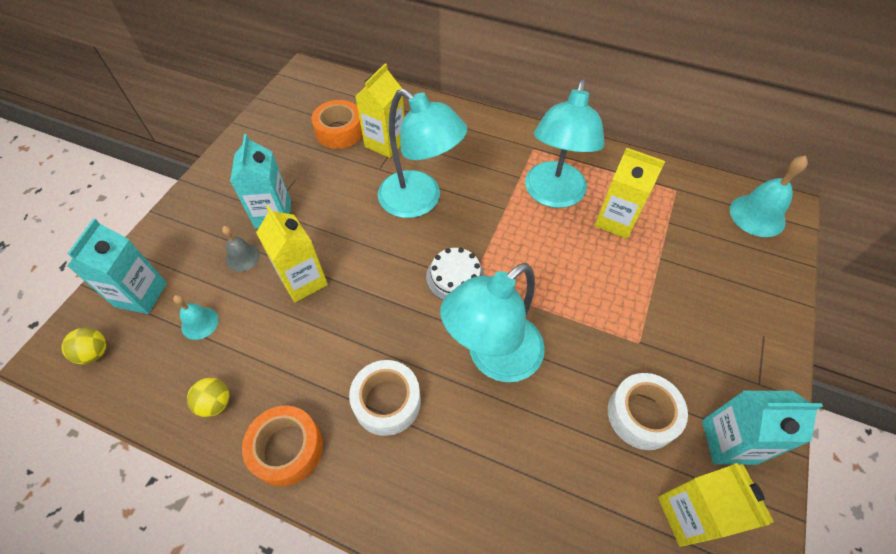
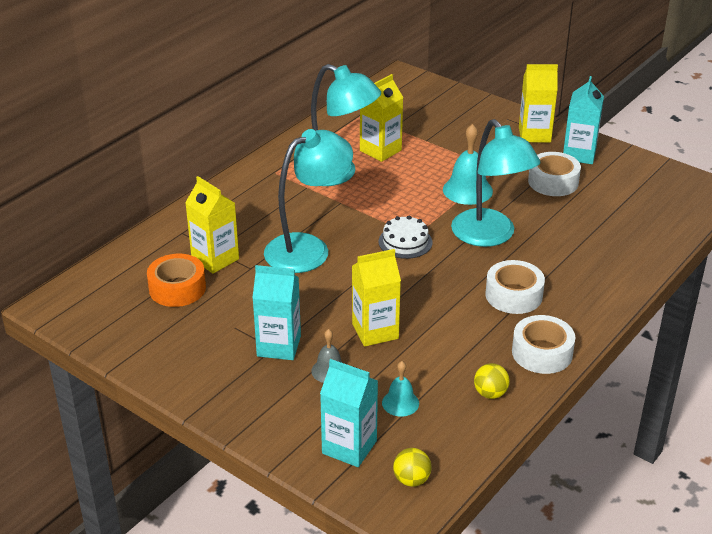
camera: 75 degrees left, 20 degrees down
orange tape [242,406,323,487] -> white tape [512,315,575,374]
yellow carton [658,463,774,547] -> yellow carton moved to [519,64,558,143]
turquoise bell [730,156,808,237] -> turquoise bell moved to [443,124,493,205]

